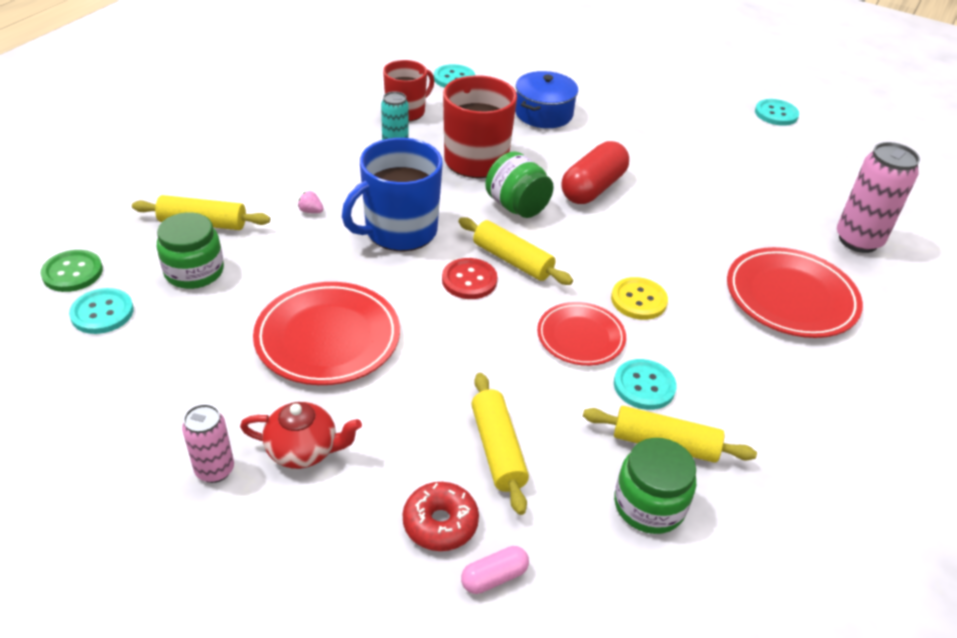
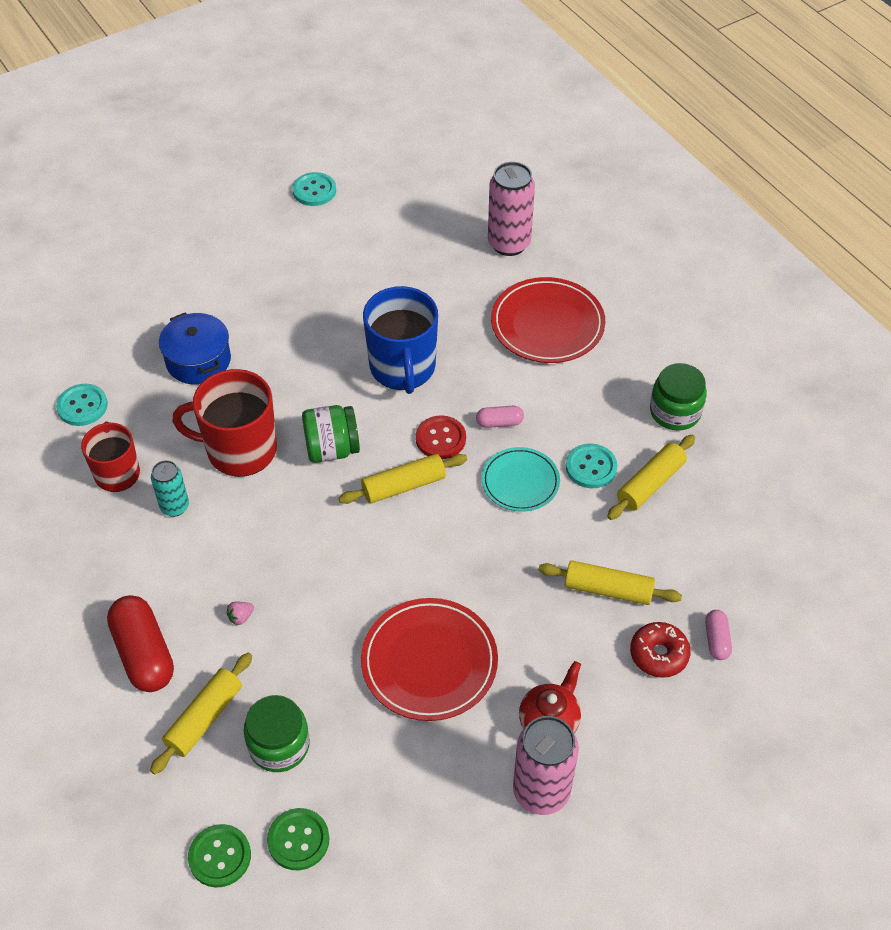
camera: 60 degrees left, 10 degrees up
turquoise button [69,288,134,334] -> green button [267,808,329,870]
pink can [182,404,234,483] -> pink can [513,716,579,815], size x1.70
blue mug [342,138,443,252] -> blue mug moved to [363,286,438,394]
red button [442,258,497,299] -> red button moved to [416,415,466,459]
red plate [537,302,626,366] -> turquoise plate [482,447,560,512]
red capsule [561,141,629,204] -> red capsule moved to [107,595,174,692]
yellow button [611,277,668,320] -> pink capsule [476,406,524,428]
green jar [614,438,696,534] -> green jar moved to [650,363,707,430]

